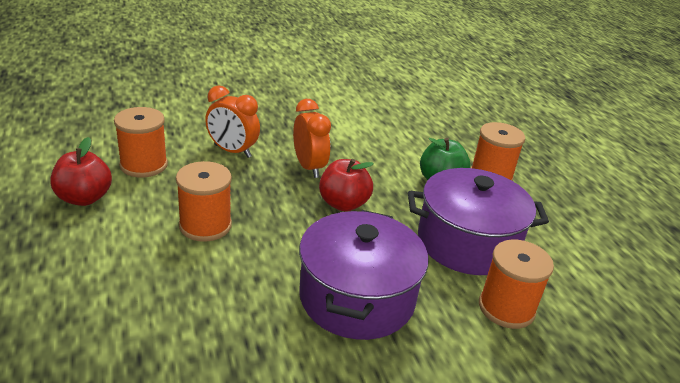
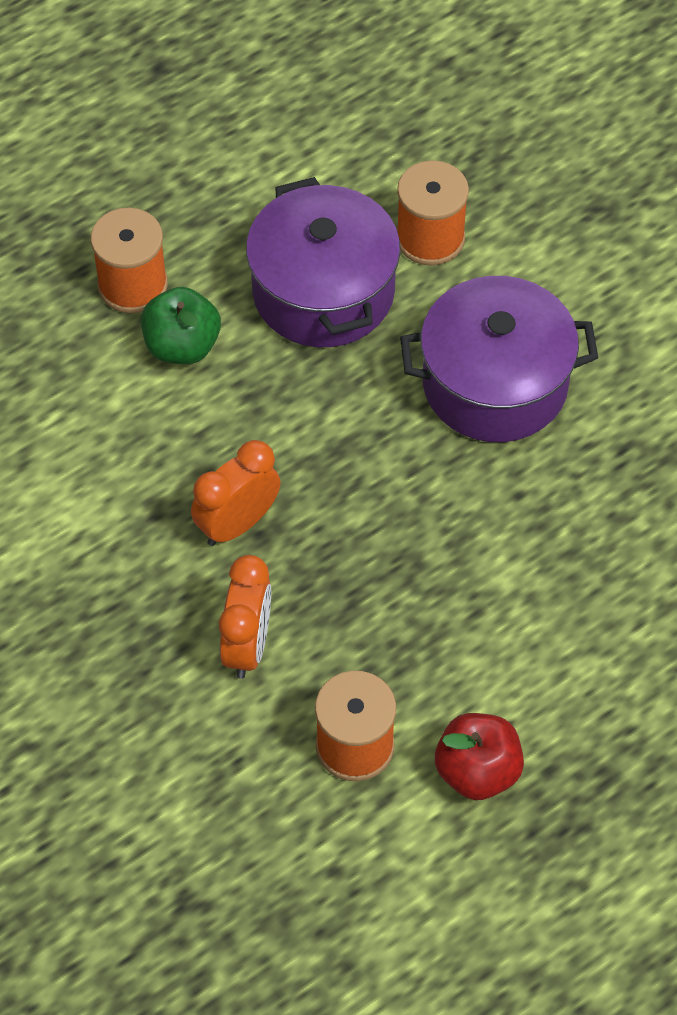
camera: 105 degrees left, 25 degrees up
orange spool [176,161,232,242] -> none
red apple [319,159,374,212] -> none

